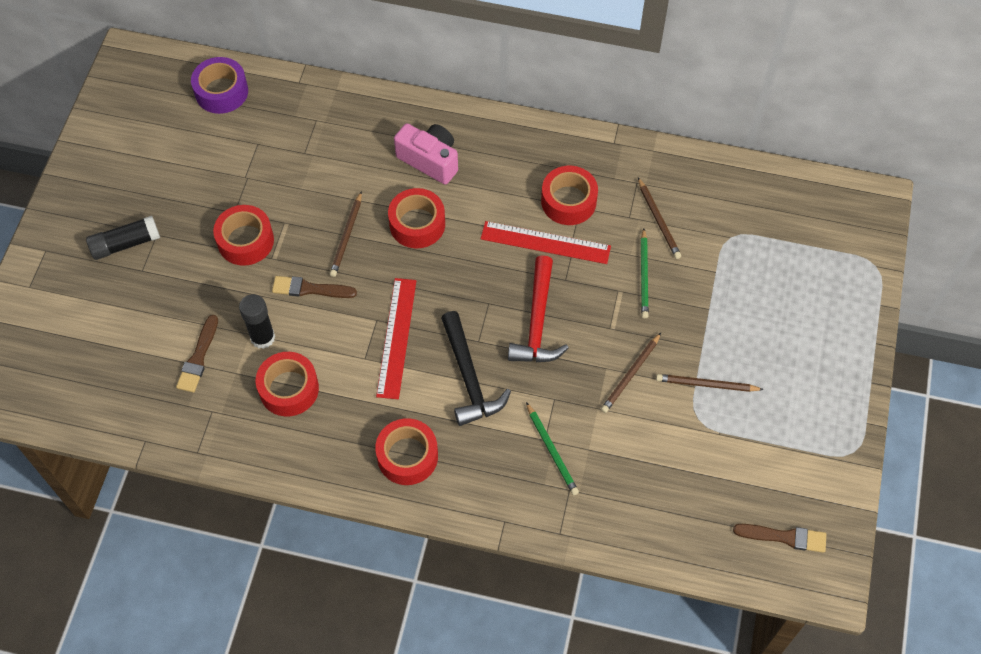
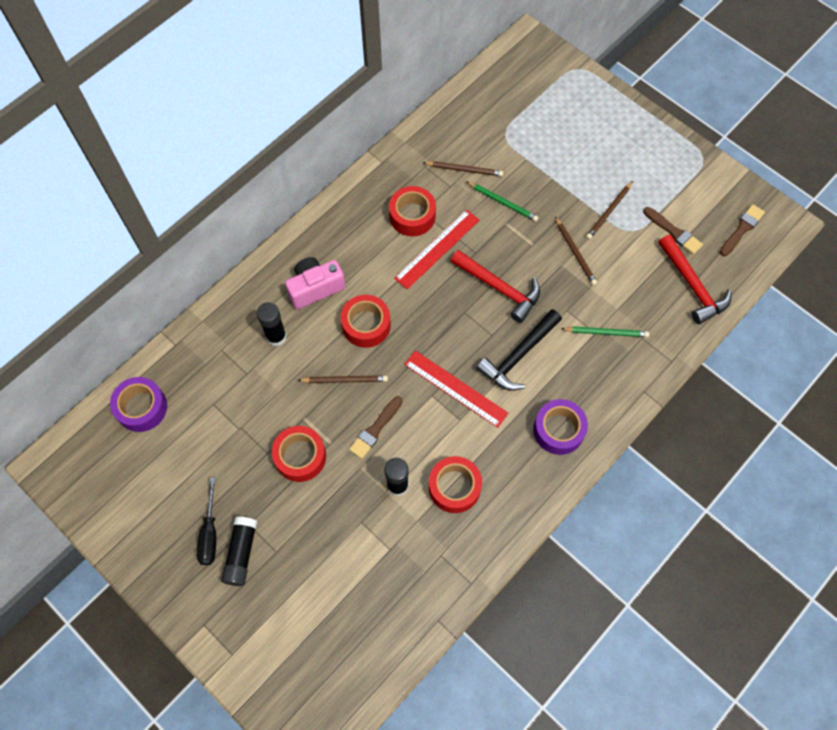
camera: 60 degrees left, 5 degrees up
brown brush [176,315,218,393] -> brown brush moved to [643,207,703,254]
brown pencil [330,191,362,277] -> brown pencil turned 45 degrees counterclockwise [298,375,388,383]
red tape [375,418,438,485] -> purple tape [533,399,588,455]
black hammer [441,311,511,426] -> black hammer turned 120 degrees clockwise [476,309,562,391]
none -> black screwdriver [197,477,216,565]
none -> black glue stick [257,302,287,346]
none -> red hammer [658,235,732,324]

